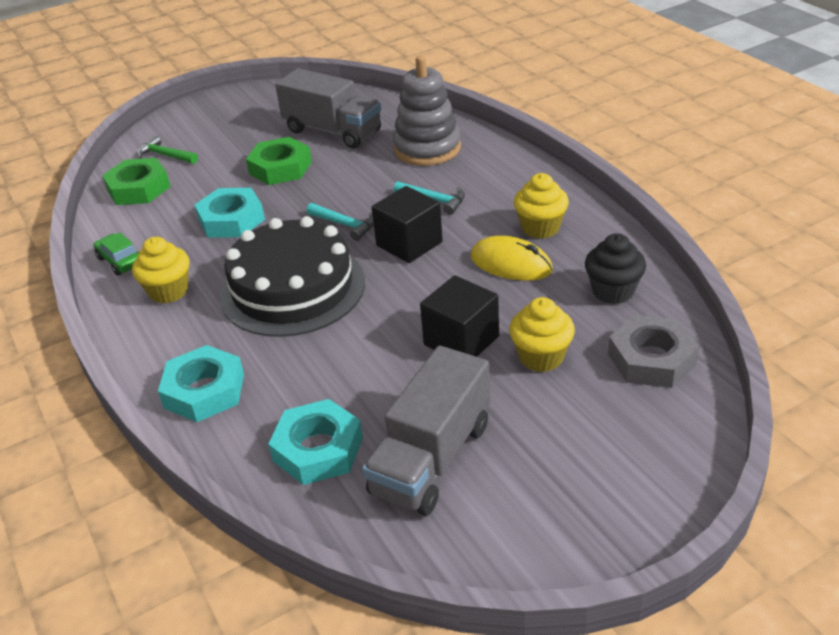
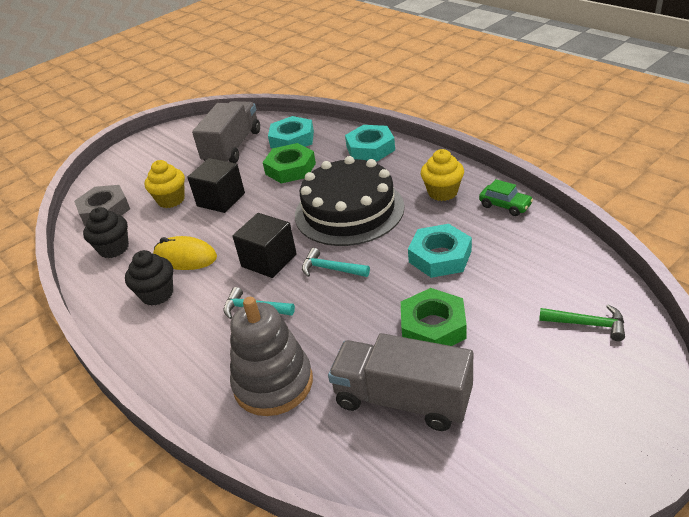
camera: 170 degrees right, 0 degrees up
green nut [102,158,171,205] -> green nut moved to [263,143,316,184]
yellow cupcake [514,173,569,239] -> black cupcake [125,250,173,306]

